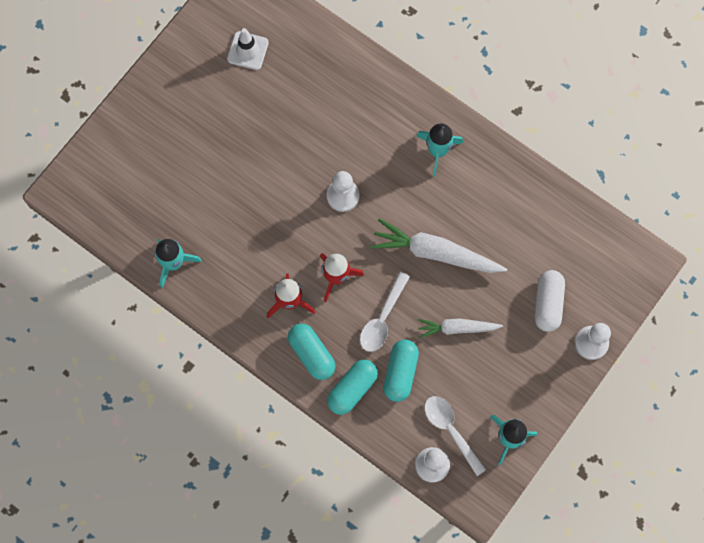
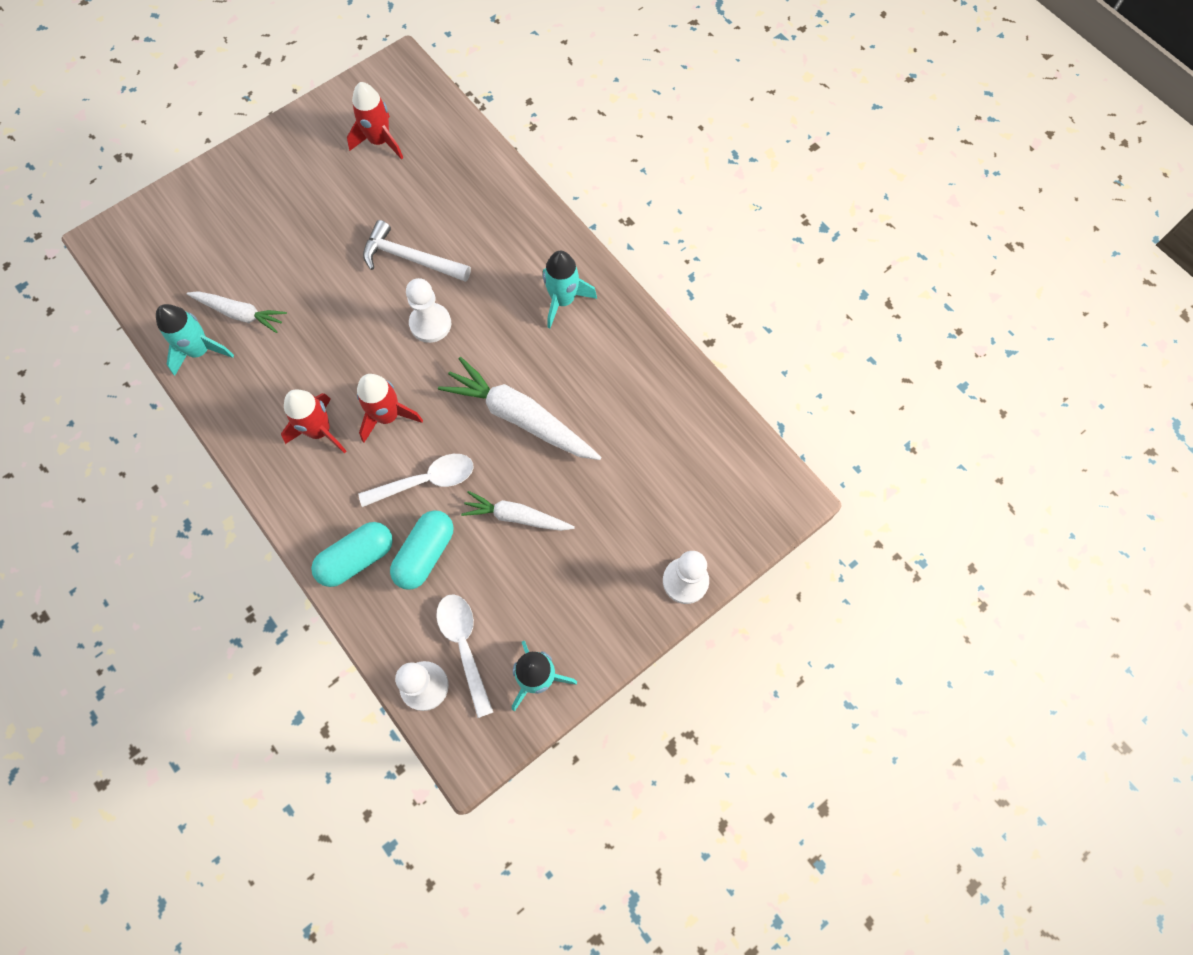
camera: 15 degrees right, 5 degrees down
white traffic cone [227,28,269,70] -> red rocket [347,82,403,159]
turquoise capsule [288,323,336,380] -> none
white spoon [360,272,410,352] -> white spoon turned 150 degrees counterclockwise [358,454,473,507]
white capsule [535,270,565,332] -> none
none -> white carrot [187,291,287,333]
none -> white hammer [363,220,471,282]

